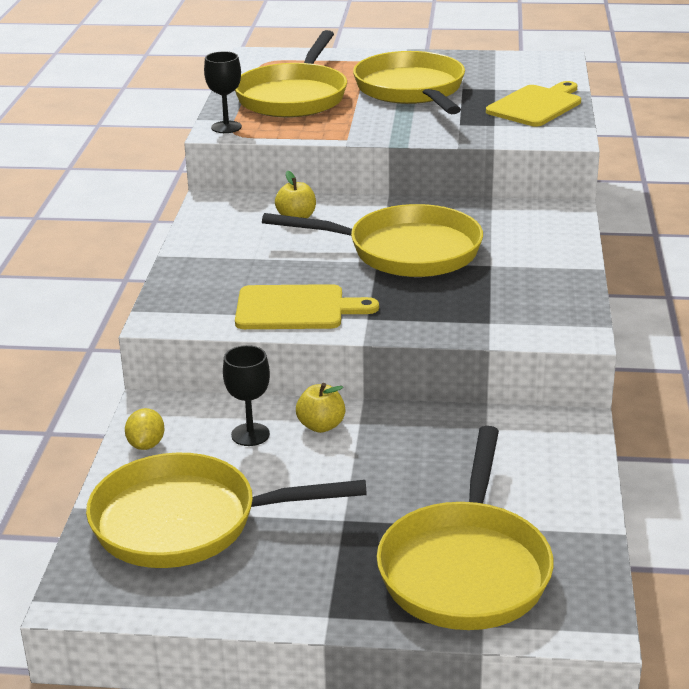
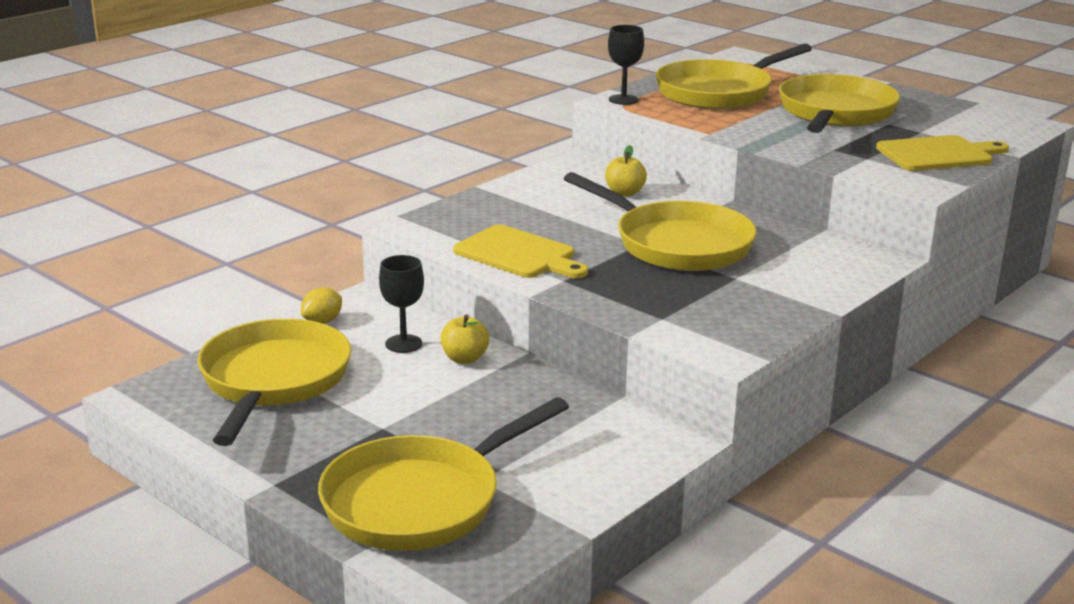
camera: 35 degrees right, 5 degrees down
yellow pan [86,453,367,568] -> yellow pan turned 60 degrees clockwise [197,318,351,446]

